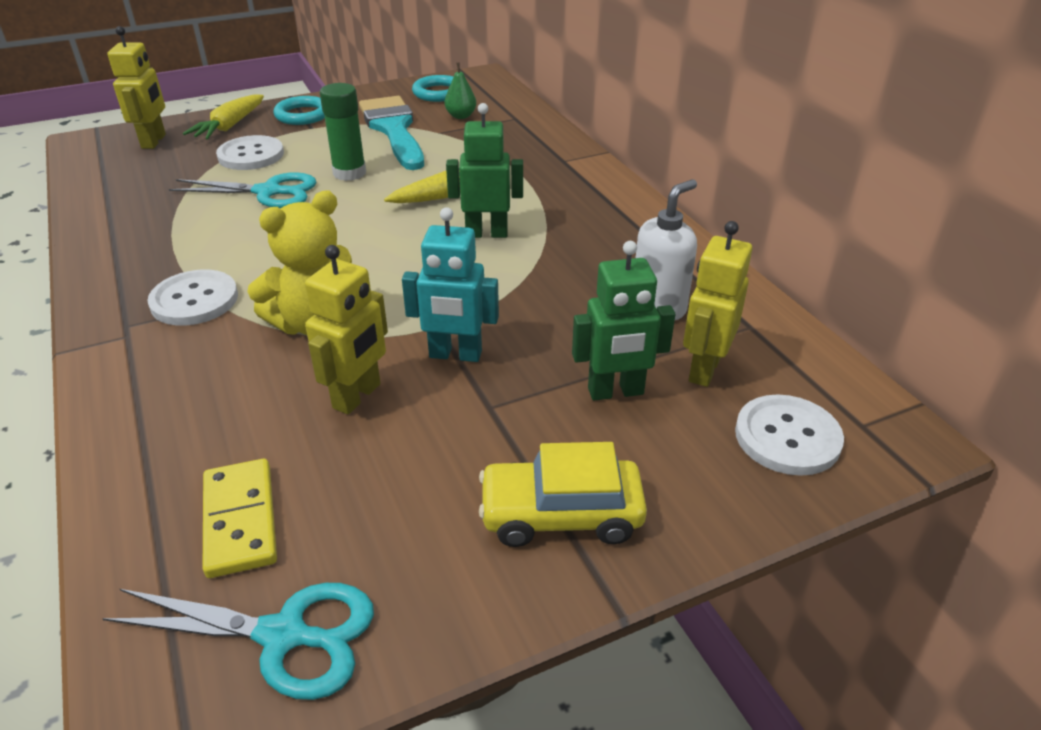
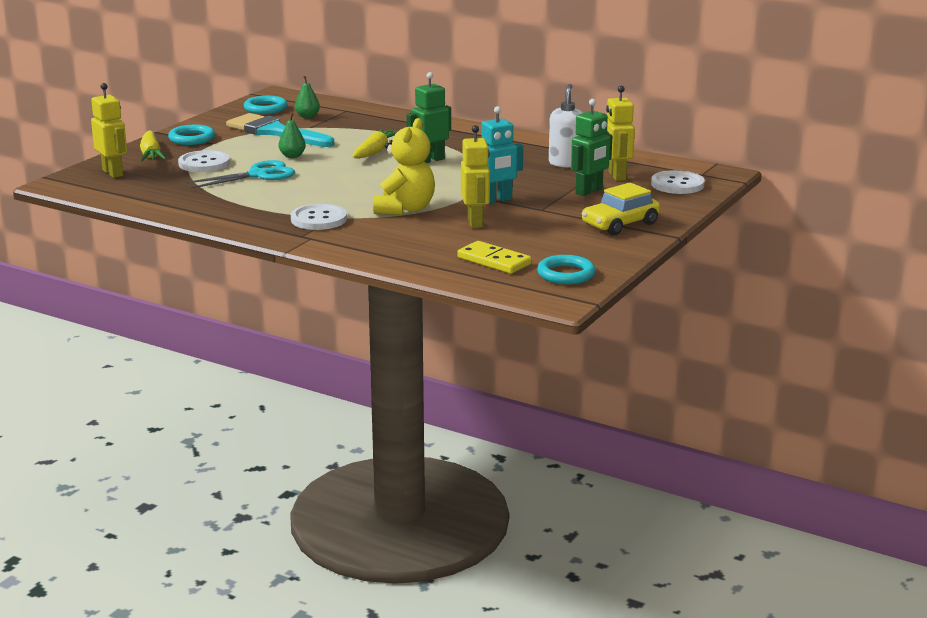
camera: 35 degrees left, 15 degrees down
turquoise scissors [102,583,374,700] -> turquoise ring [537,255,596,284]
green glue stick [320,83,366,181] -> green pear [279,113,306,158]

